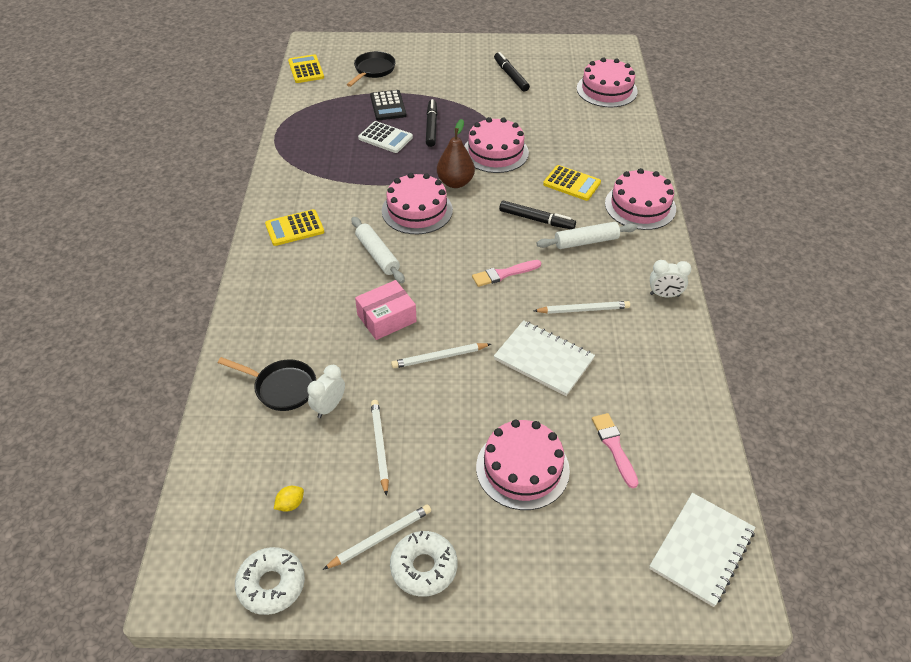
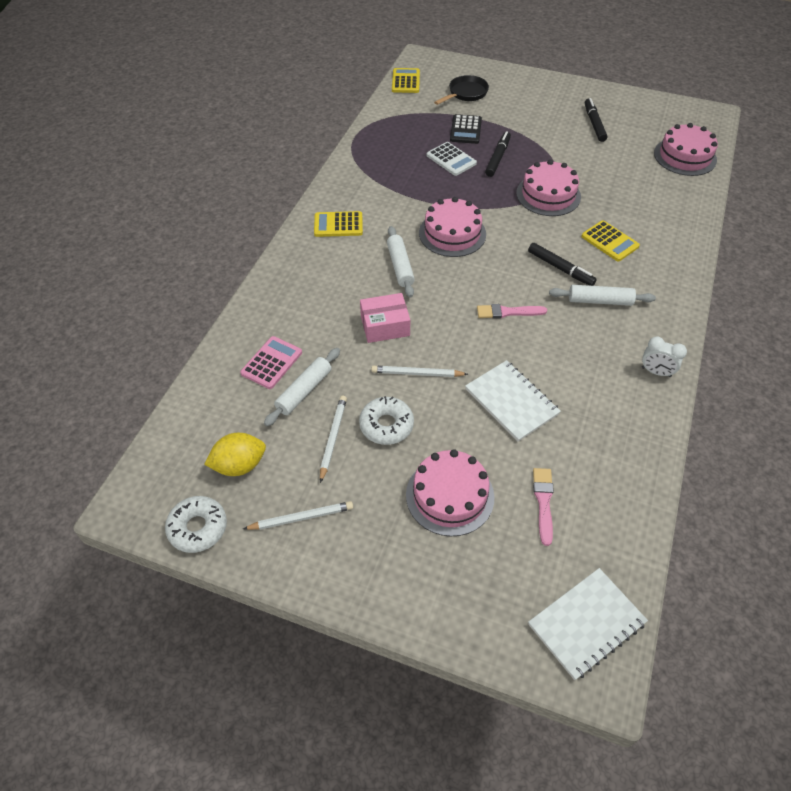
camera: 20 degrees right, 5 degrees up
black pan [218,357,316,411] -> pink calculator [240,336,302,389]
yellow lemon [274,486,304,512] -> yellow lemon [204,433,266,476], size x2.00
white clock [307,365,345,418] -> white rolling pin [264,348,340,426]
white donut [390,531,457,597] -> white donut moved to [359,396,414,445]
brown pear [437,119,475,188] -> none
white pencil [533,301,630,314] -> none
pink cake [605,168,676,230] -> none

